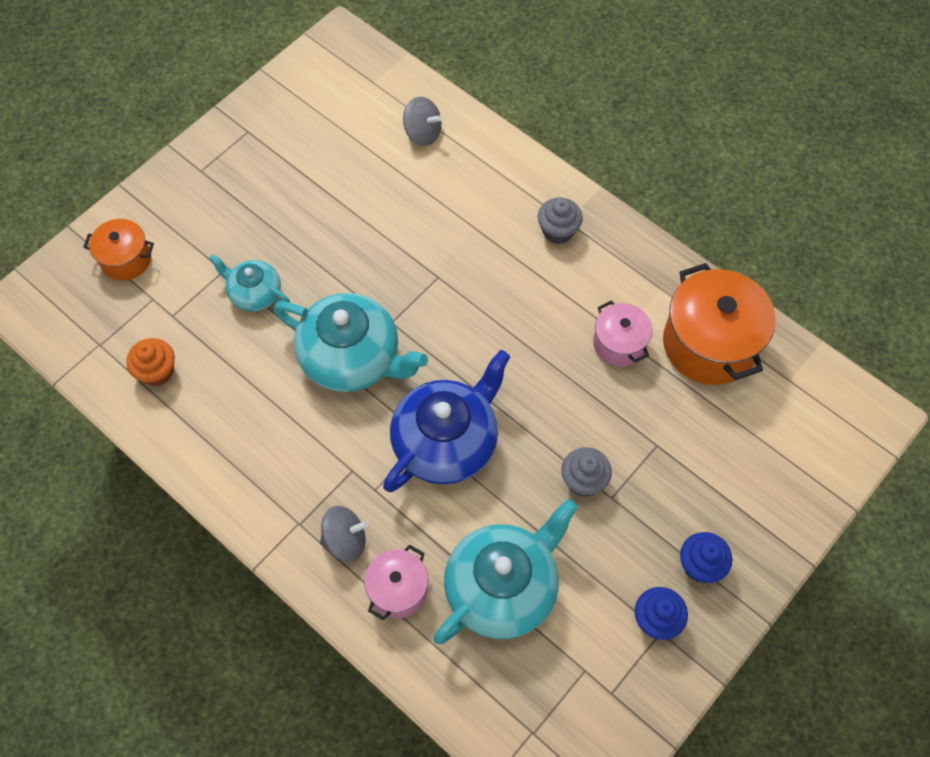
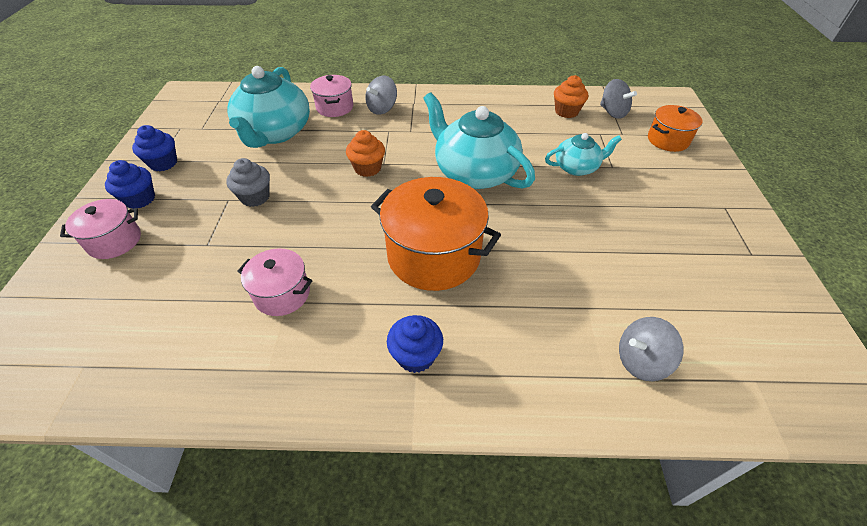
camera: 140 degrees right, 15 degrees down
turquoise teapot [273,293,428,392] -> turquoise teapot turned 60 degrees clockwise [423,92,535,189]
blue teapot [383,350,510,492] -> orange cupcake [346,130,385,177]
grey cupcake [538,197,583,244] -> blue cupcake [387,315,443,373]
orange pot [663,263,775,385] -> orange pot moved to [371,177,501,291]
none -> pink pot [60,199,141,259]
none -> grey spinning top [600,79,637,119]

